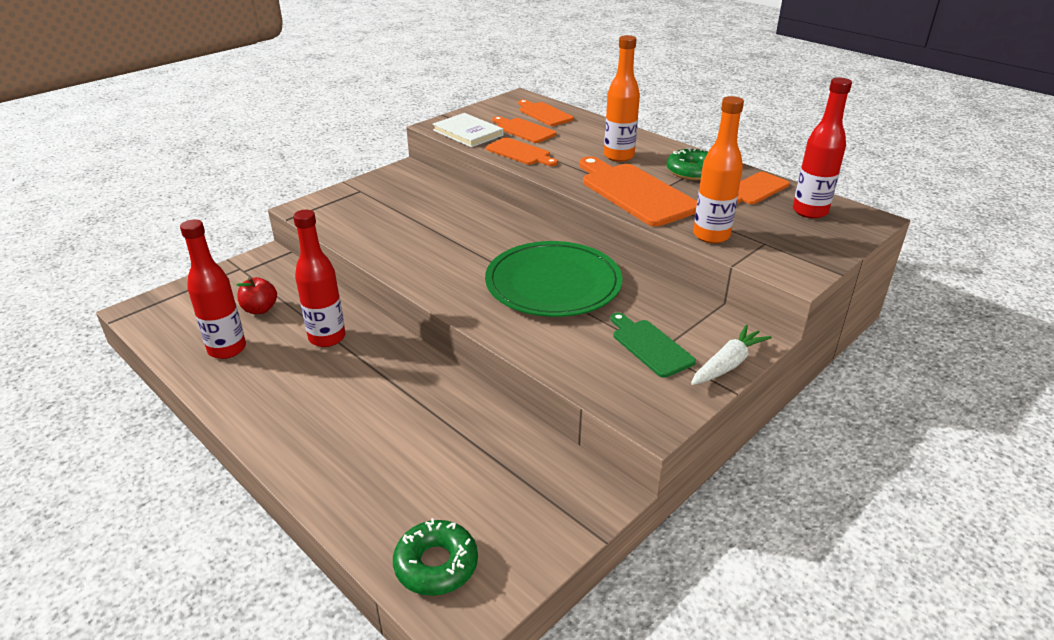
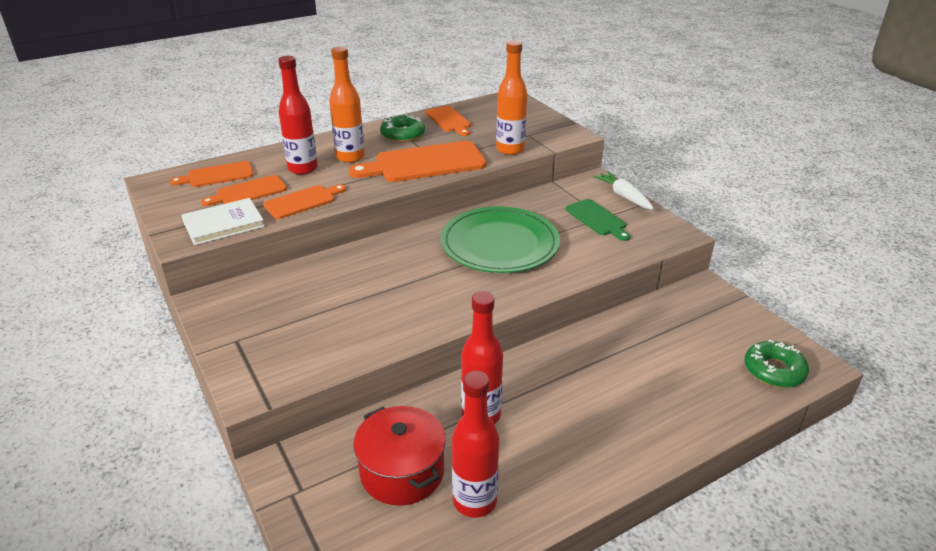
camera: 75 degrees left, 0 degrees up
red apple [236,277,277,314] -> red pot [354,406,446,506]
green cutting board [610,313,696,378] -> green cutting board turned 105 degrees counterclockwise [566,199,630,241]
red bottle [793,77,852,219] -> red bottle moved to [278,56,318,175]

